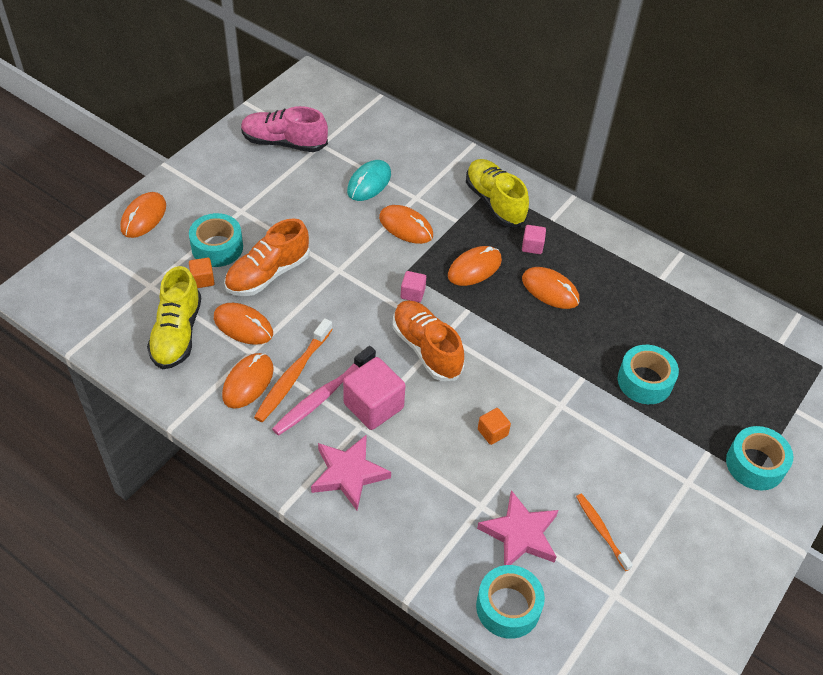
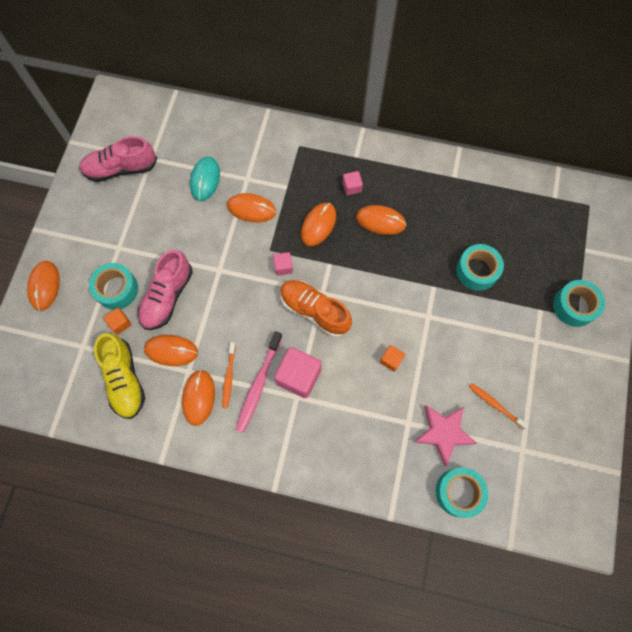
camera: 20 degrees left, 20 degrees up
orange shoe [224,218,310,296] -> pink shoe [138,250,193,330]
orange toothbrush [254,318,333,422] -> orange toothbrush [222,342,236,408], size x0.63
pink star [311,435,391,510] -> none
yellow shoe [466,159,529,227] -> none

